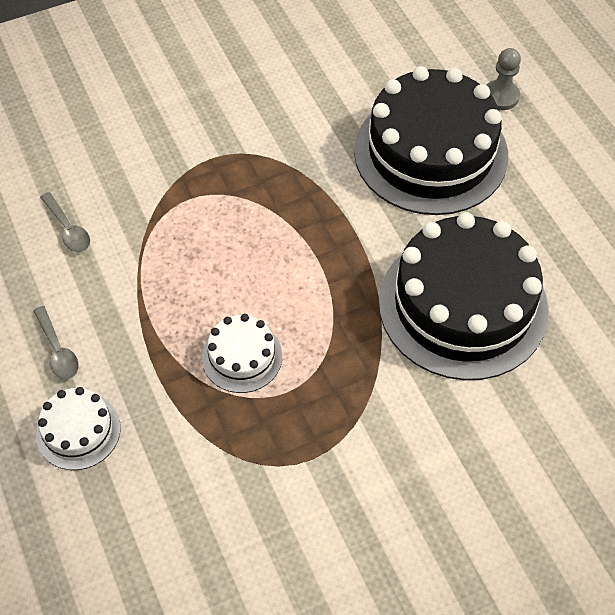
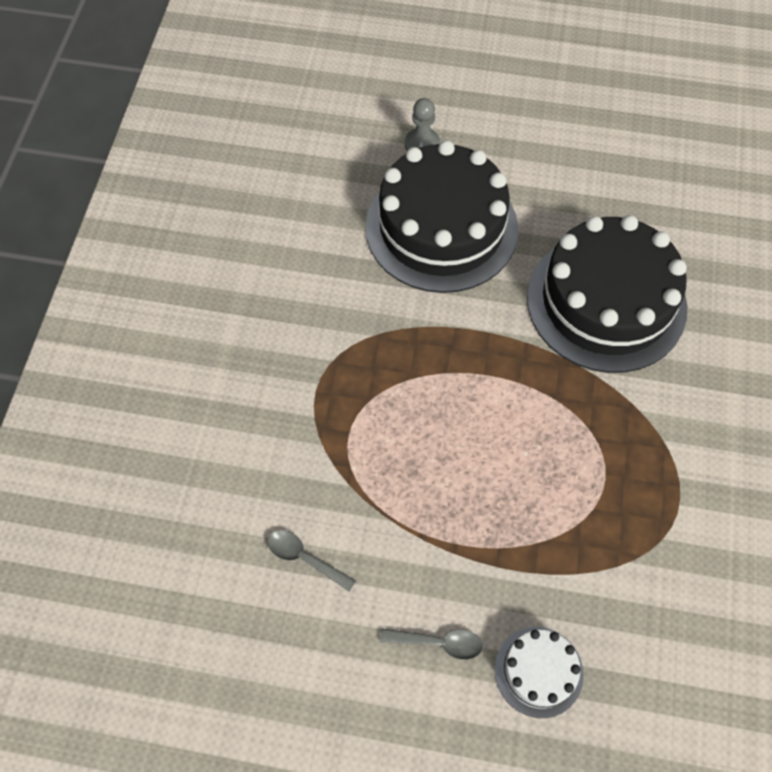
camera: 55 degrees left, 5 degrees up
grey spoon [40,192,90,252] -> grey spoon turned 150 degrees counterclockwise [268,530,356,592]
white cake [202,314,282,393] -> none

